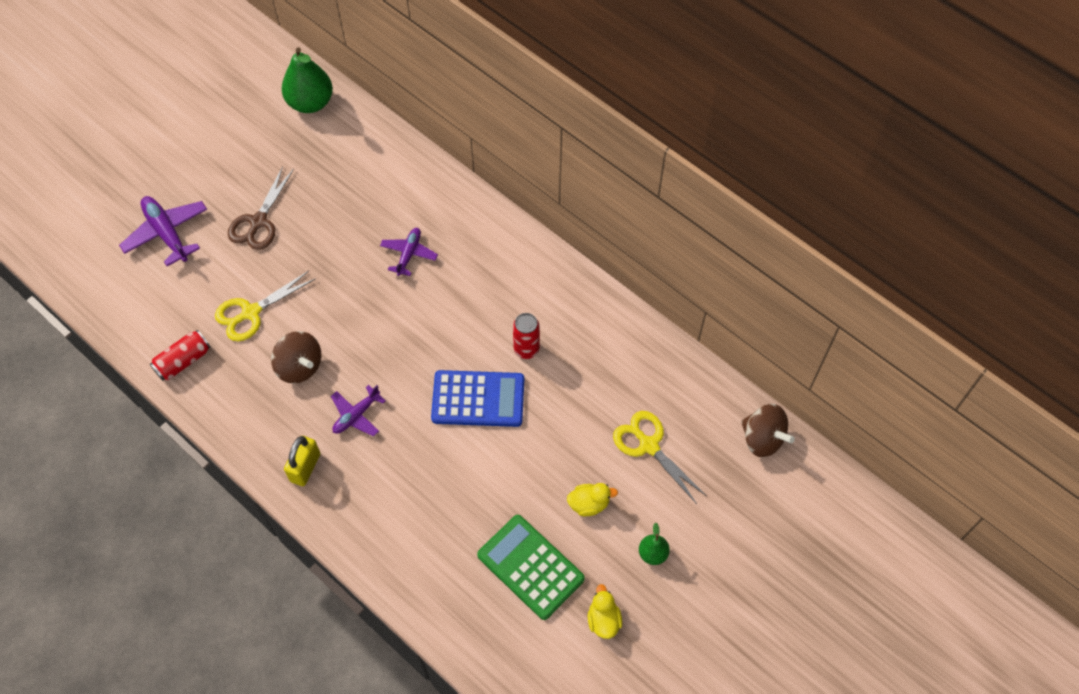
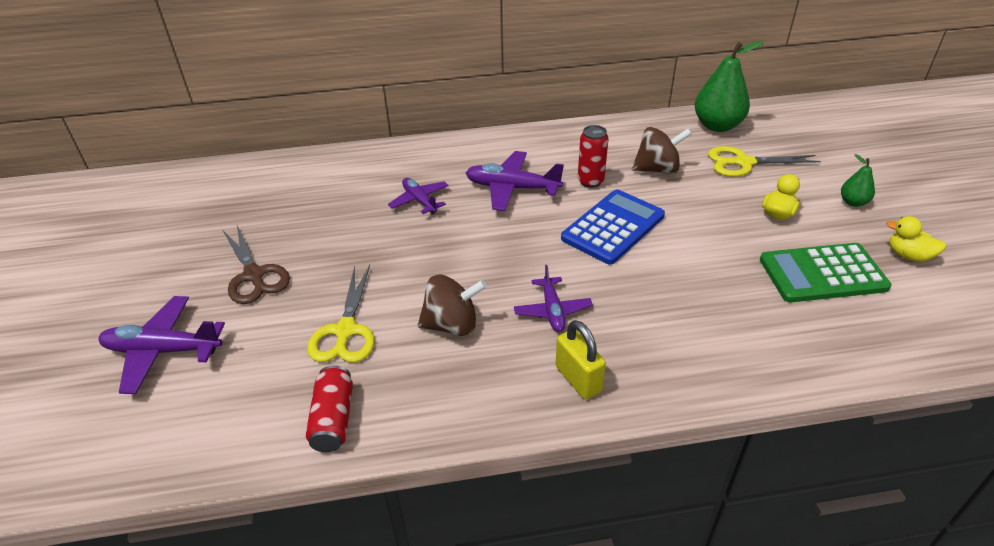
camera: 50 degrees left, 20 degrees down
green pear [282,47,333,113] -> green pear moved to [695,41,764,132]
brown spinning top [741,404,795,457] -> brown spinning top moved to [632,127,692,174]
none -> purple plane [466,151,564,211]

